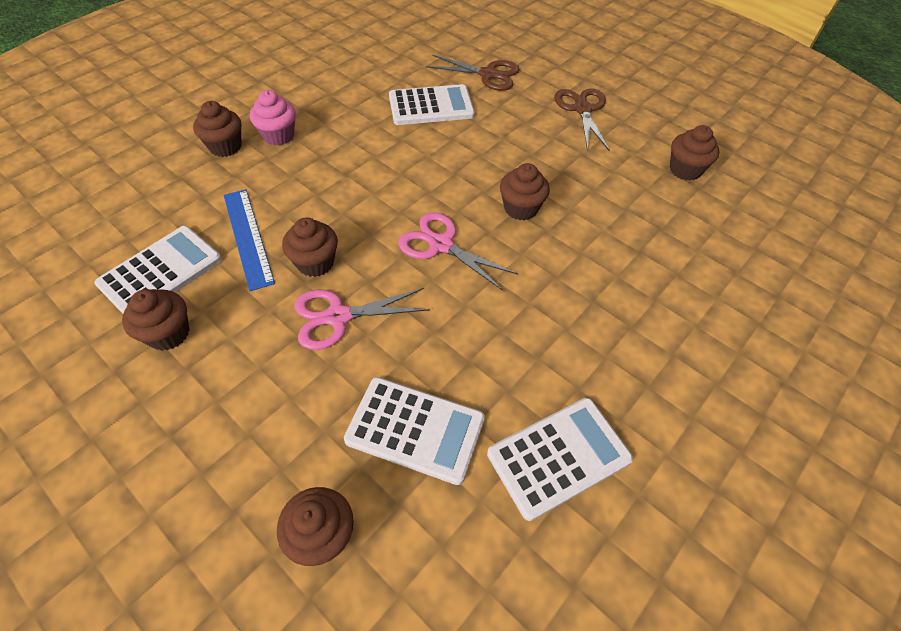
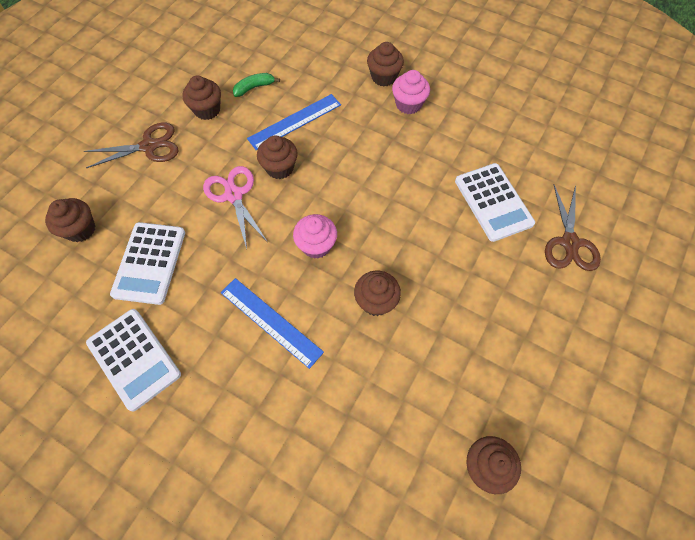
camera: 80 degrees right, 10 degrees up
white calculator [94,226,222,313] -> green banana [233,73,280,97]
pink scissors [398,212,518,291] -> pink cupcake [293,214,337,259]
brown scissors [554,89,610,151] -> brown scissors moved to [84,122,179,168]
none -> blue ruler [221,278,324,369]

